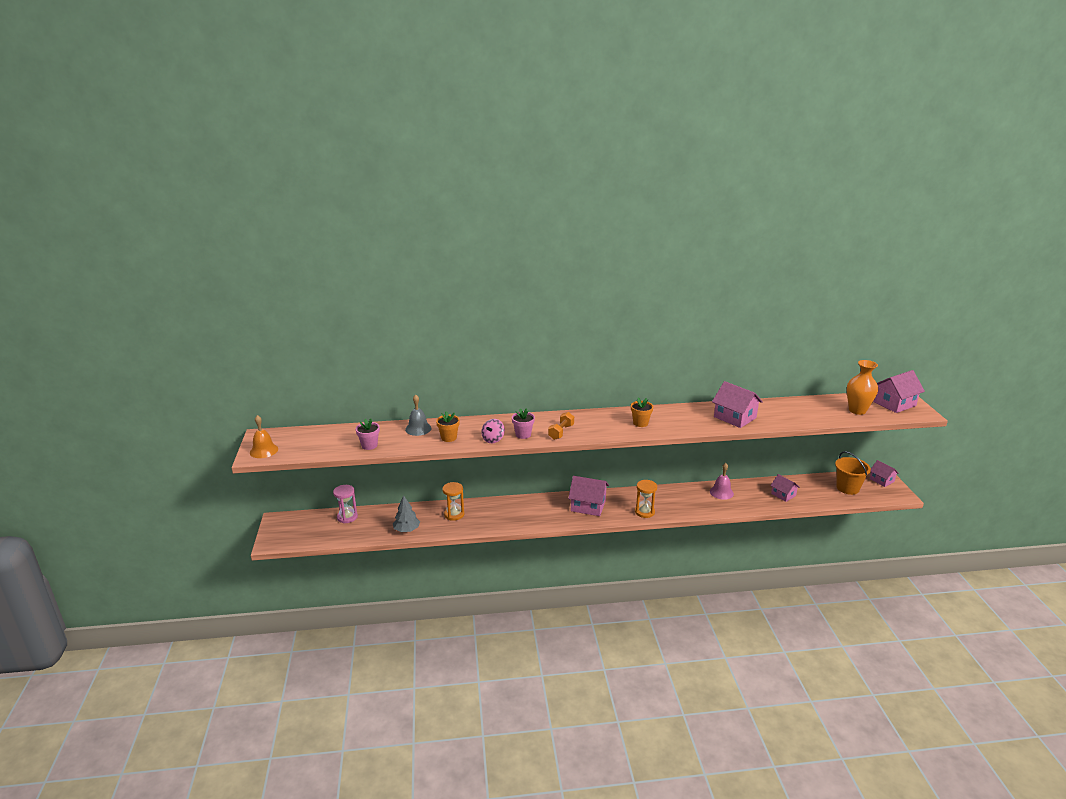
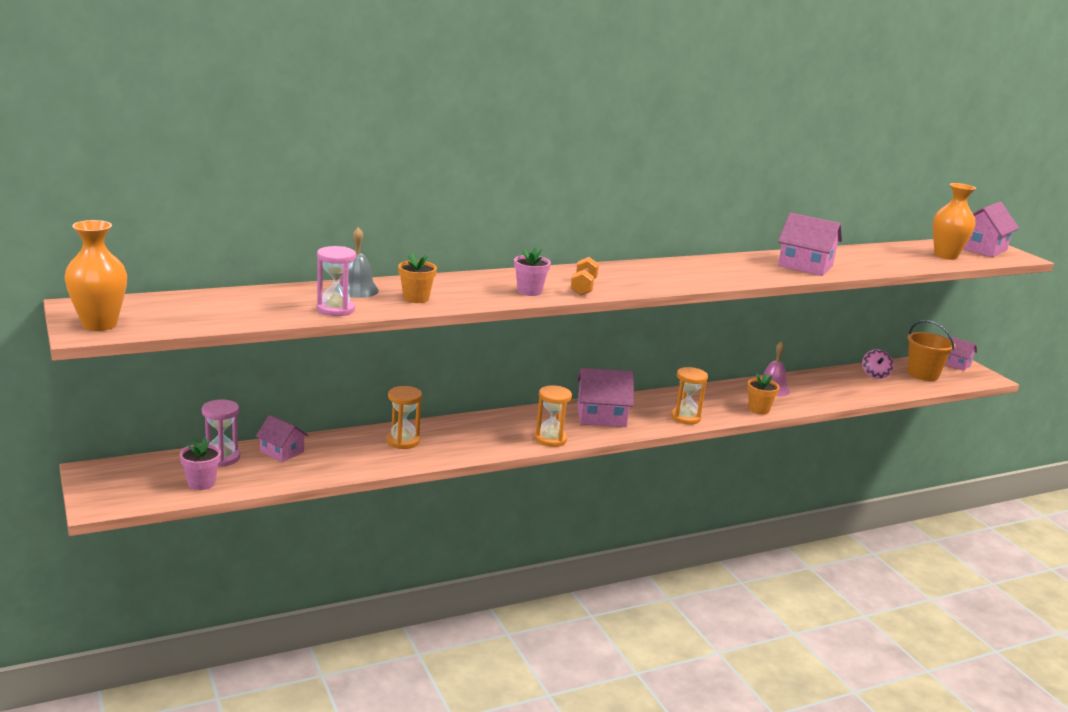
camera: 20 degrees left, 5 degrees down
orange bell [250,415,278,458] -> orange vase [64,220,127,331]
pink flower pot [355,419,380,450] -> pink flower pot moved to [180,437,221,490]
grey tree [393,495,420,532] -> none
pink spinning top [481,419,505,443] -> pink spinning top moved to [862,349,894,379]
orange flower pot [631,398,653,427] -> orange flower pot moved to [747,373,780,415]
pink house [770,474,800,502] -> pink house moved to [256,415,308,462]
none -> pink hourglass [317,246,356,316]
none -> orange hourglass [535,385,572,447]

